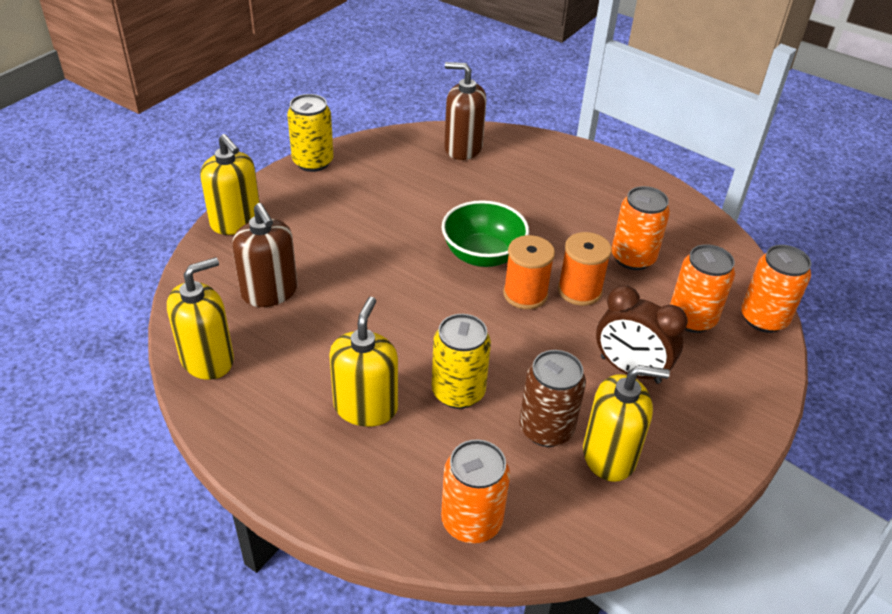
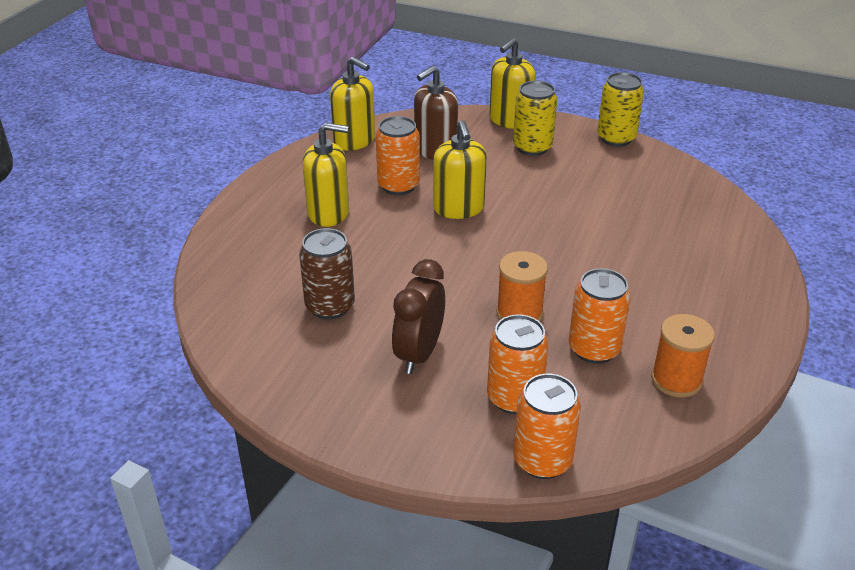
camera: 80 degrees right, 5 degrees down
yellow can [432,314,491,409] -> yellow can moved to [513,80,557,156]
orange can [441,439,510,543] -> orange can moved to [376,116,420,195]
green bowl [442,200,529,267] -> none
brown soap dispenser [444,62,486,160] -> none
orange spool [503,235,555,309] -> orange spool moved to [651,314,715,398]
yellow soap dispenser [583,365,670,482] -> yellow soap dispenser moved to [433,120,487,219]

